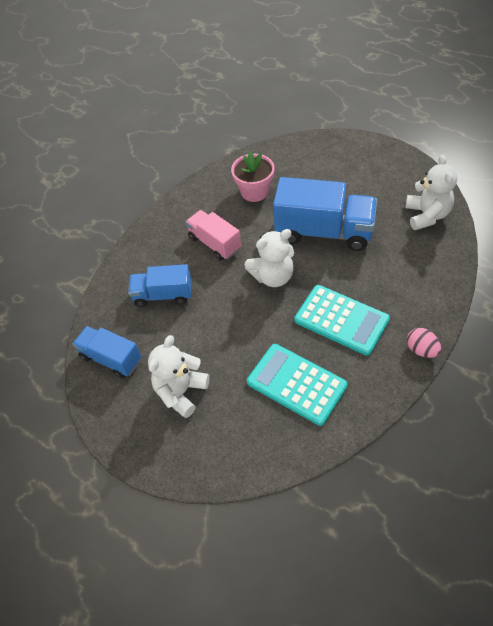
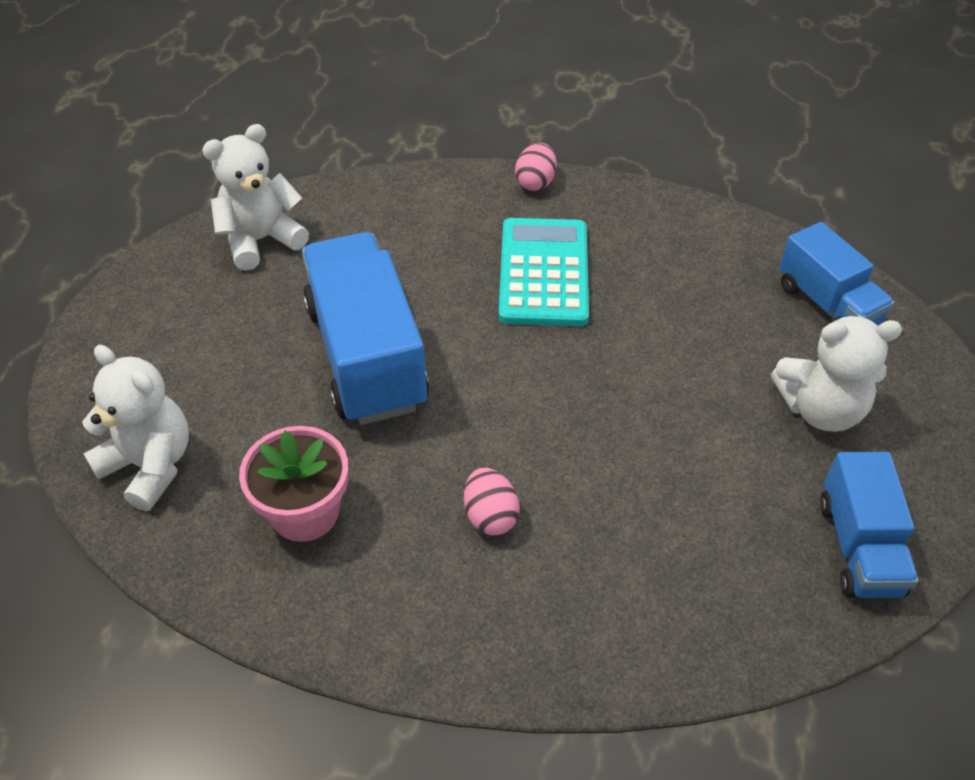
camera: 125 degrees left, 5 degrees down
blue truck [128,264,191,307] -> blue truck moved to [779,222,894,325]
pink truck [185,210,241,261] -> pink egg [464,468,520,536]
white teddy bear [245,229,294,287] -> white teddy bear moved to [82,345,189,511]
turquoise calculator [247,344,348,426] -> none

